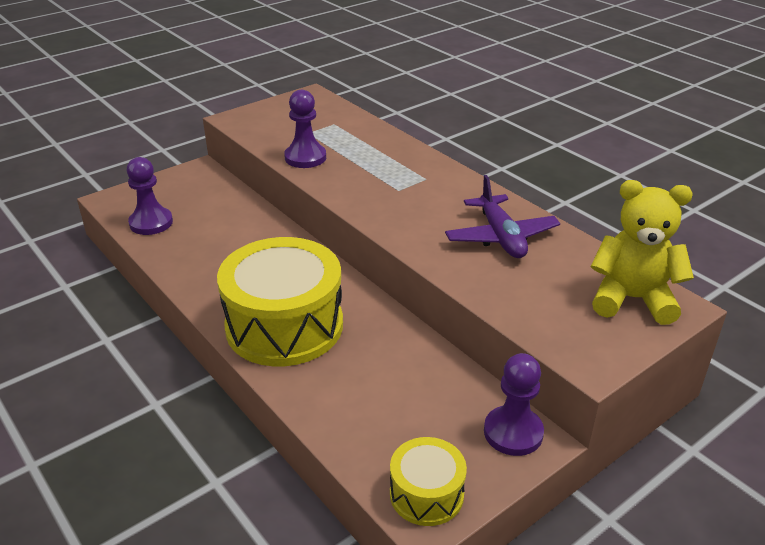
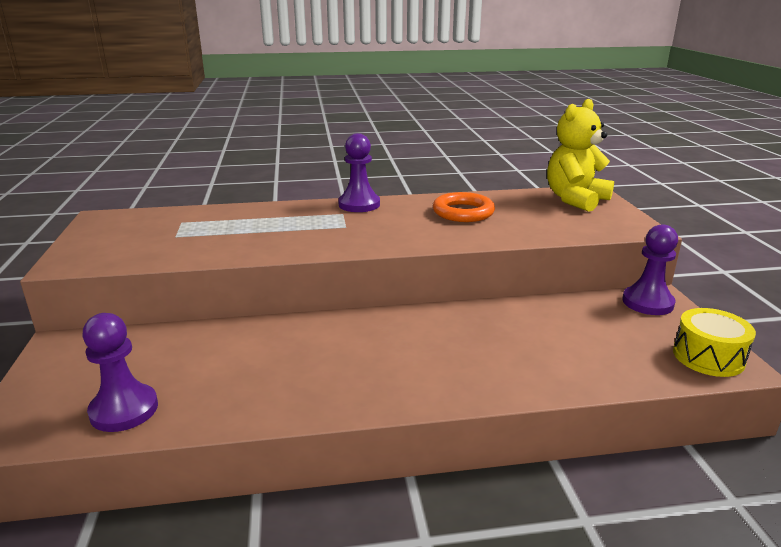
camera: 60 degrees left, 10 degrees down
yellow drum [217,237,343,366] -> none
purple pawn [284,90,326,168] -> purple pawn moved to [338,133,380,212]
purple plane [445,175,560,258] -> orange ring [433,192,495,222]

